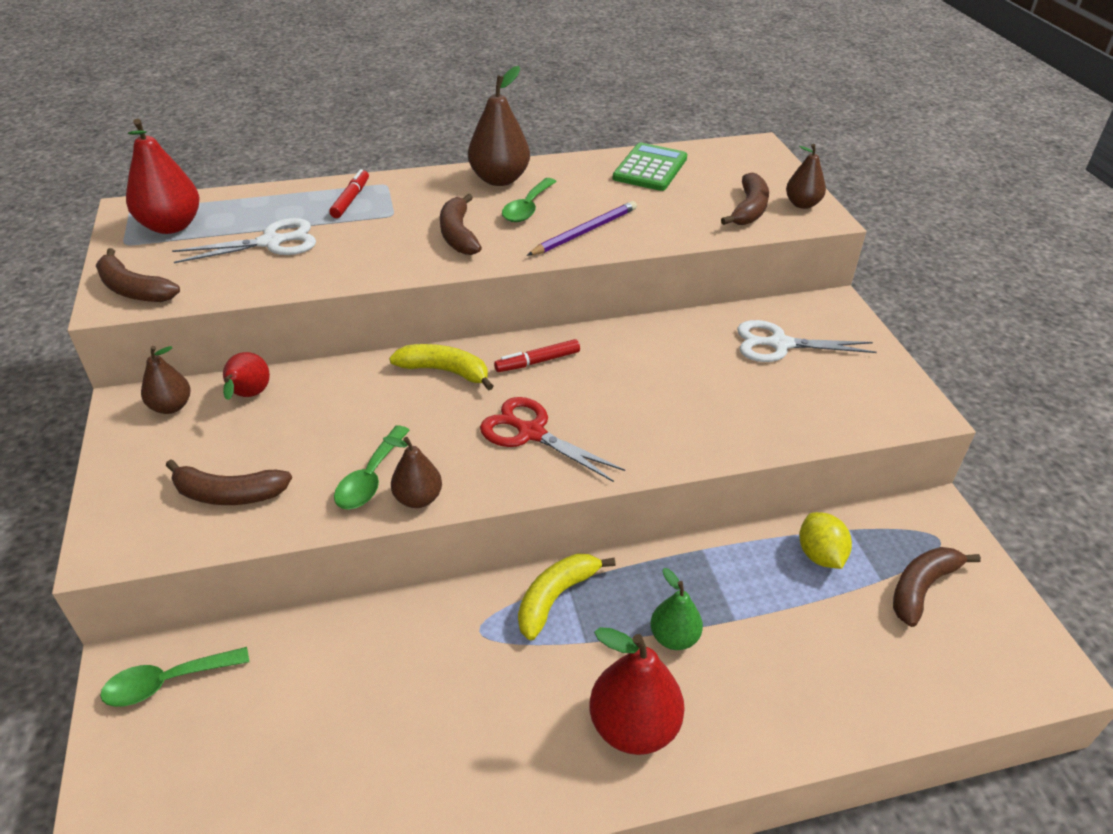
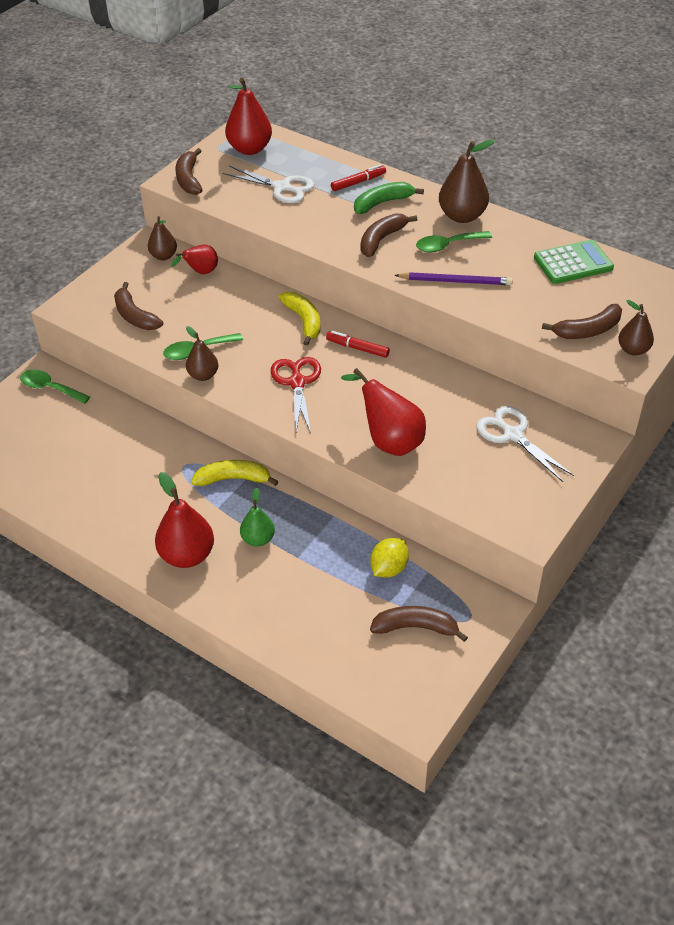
camera: 50 degrees right, 5 degrees up
none -> red pear [341,368,426,456]
none -> green banana [354,182,424,214]

